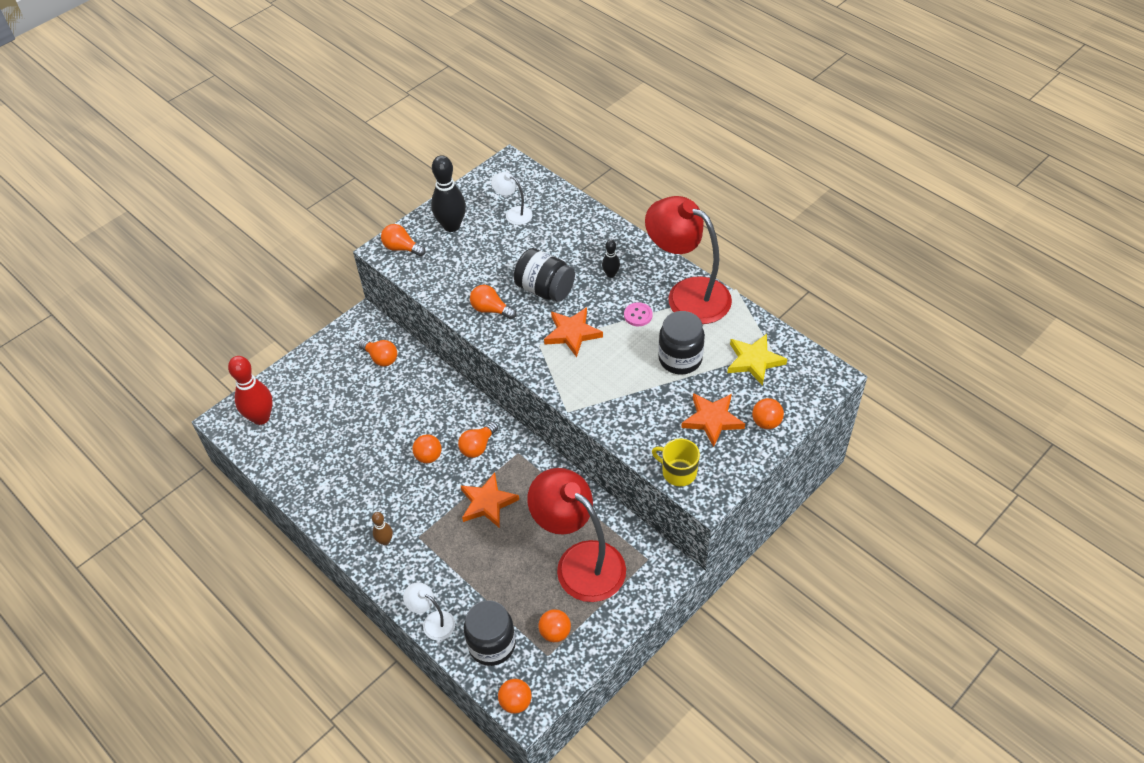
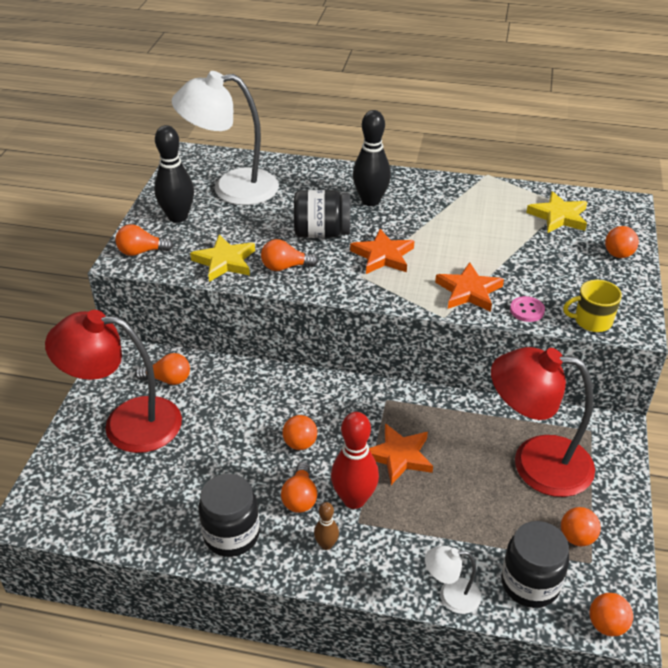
camera: 35 degrees left, 10 degrees down
red bowling pin [228,356,273,425] -> red bowling pin moved to [331,412,379,509]
orange light bulb [458,422,498,458] -> orange light bulb moved to [281,462,317,513]
white lamp [491,172,533,225] -> white lamp [172,71,279,205], size x2.19
black bowling pin [602,240,620,278] -> black bowling pin [353,110,391,206], size x1.97
pink button [624,302,653,326] -> pink button moved to [510,296,545,322]
red lamp [645,196,732,324] -> red lamp moved to [45,310,182,453]
black jar [658,311,705,375] -> black jar moved to [198,474,260,557]
orange star [681,393,745,447] -> orange star moved to [435,262,504,312]
none -> yellow star [190,235,255,282]

